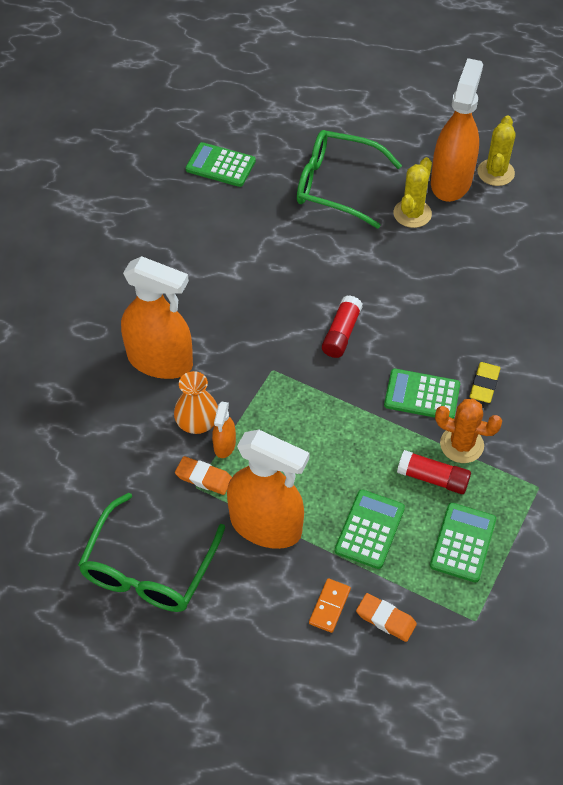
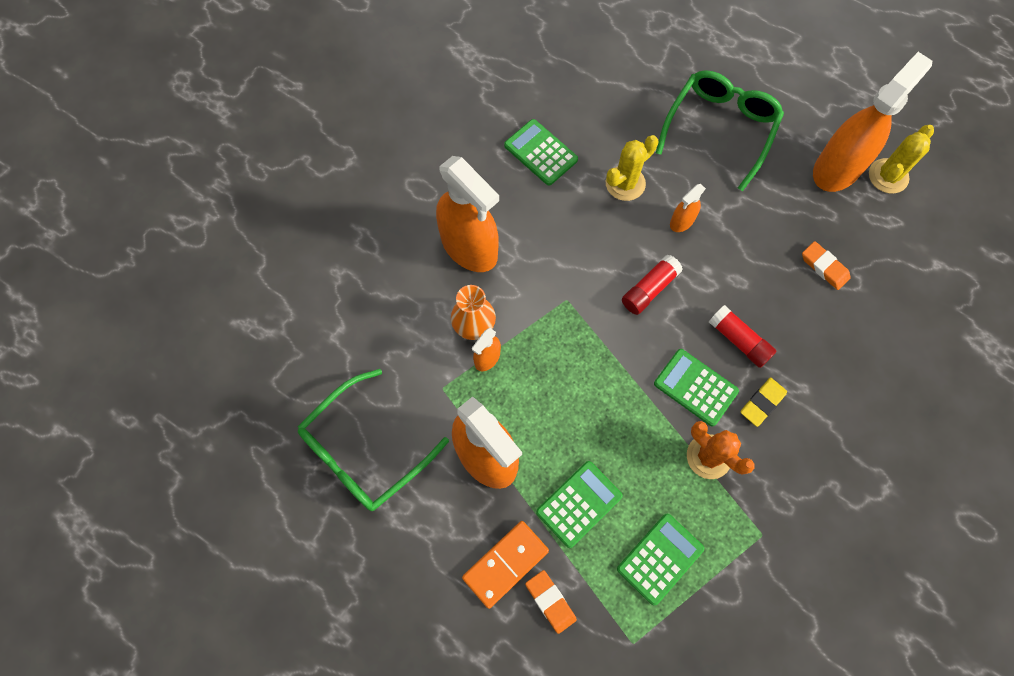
camera: 25 degrees right, 15 degrees up
orange eraser [175,456,232,495] -> orange eraser moved to [802,241,851,290]
green calculator [186,142,256,187] -> green calculator moved to [504,119,578,185]
green glasses [297,130,402,229] -> green glasses turned 75 degrees clockwise [656,70,784,191]
orange domino [309,578,351,633] -> orange domino [462,521,549,609], size x1.60
yellow cactus [394,157,432,228] -> yellow cactus moved to [606,135,659,201]
red glue stick [397,450,471,494] -> red glue stick moved to [709,305,776,368]
none -> orange spray bottle [670,184,706,232]

